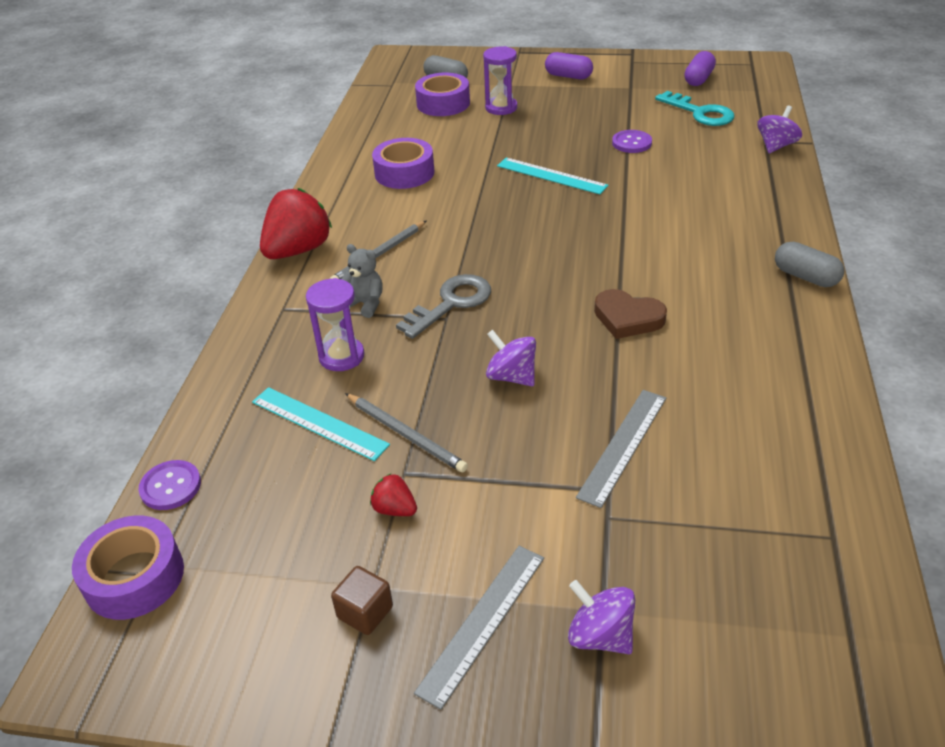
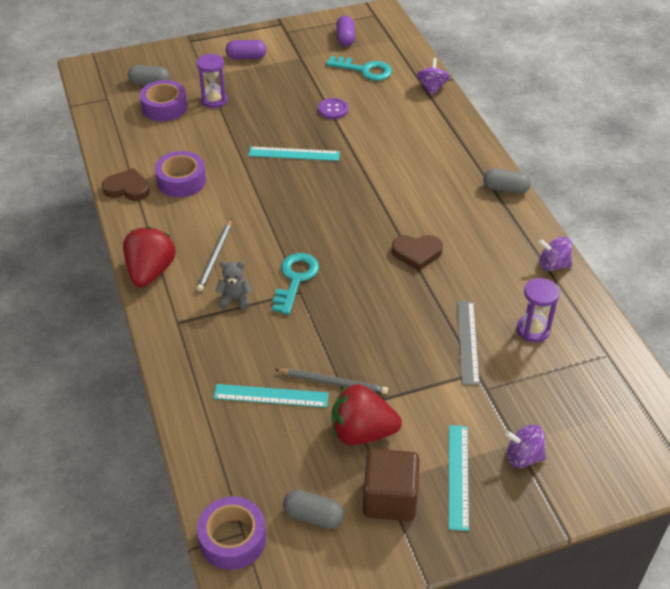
camera: 30 degrees left, 5 degrees up
purple button [138,460,201,510] -> none
purple hourglass [306,278,364,371] -> purple hourglass moved to [517,278,560,342]
brown cube [331,566,393,635] -> brown cube [363,449,420,521], size x1.88
red strawberry [370,473,417,516] -> red strawberry [331,384,402,445], size x2.17
grey key [396,274,491,339] -> turquoise key [272,253,319,315]
grey ruler [414,546,544,710] -> turquoise ruler [449,425,469,531]
purple spinning top [486,329,536,386] -> purple spinning top moved to [538,236,572,271]
none -> brown heart [102,168,150,201]
none -> grey capsule [283,490,345,529]

